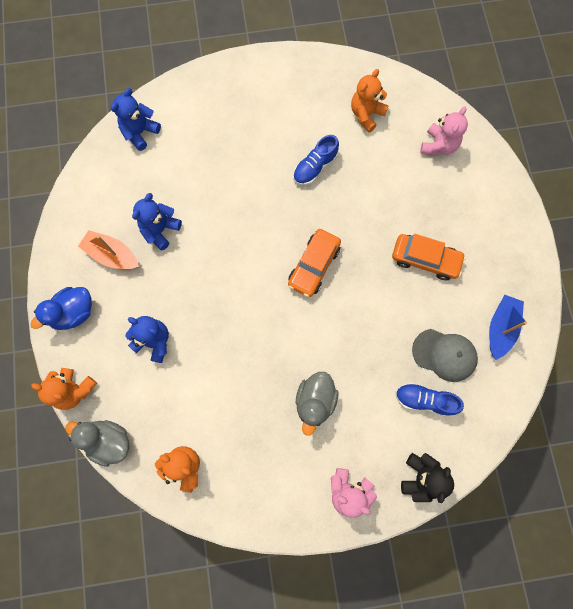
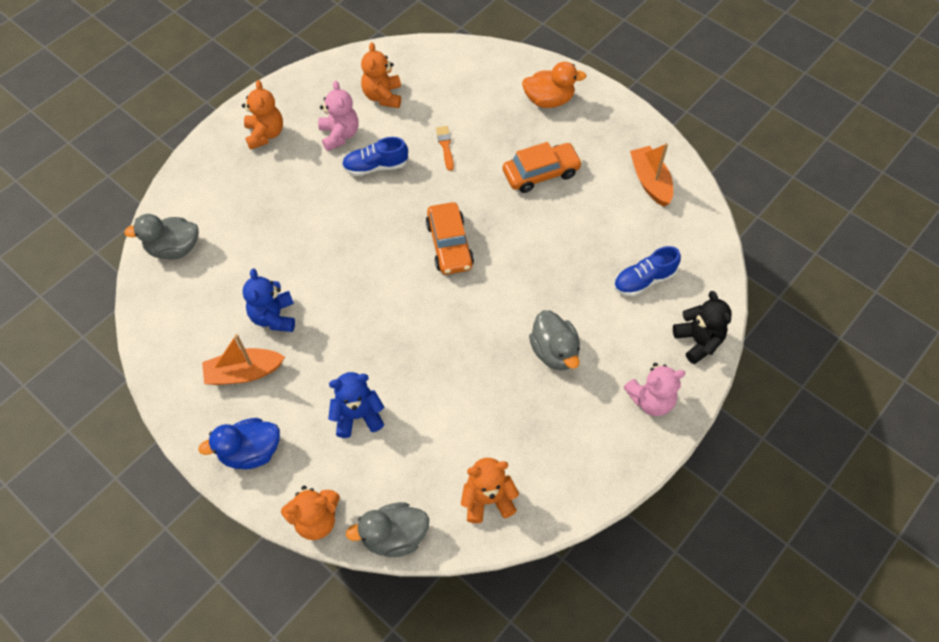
camera: 40 degrees left, 15 degrees down
blue duck [30,287,92,330] -> blue duck turned 60 degrees clockwise [198,418,280,469]
blue teddy bear [111,88,161,151] -> grey duck [124,214,199,259]
blue shoe [293,135,339,185] -> blue shoe turned 75 degrees clockwise [342,137,408,176]
grey cap [412,329,478,382] -> none
pink teddy bear [420,106,468,156] -> pink teddy bear moved to [318,81,359,151]
blue boat [489,295,527,360] -> orange boat [630,143,673,207]
none -> orange teddy bear [242,80,283,150]
none -> orange brush [436,126,454,171]
none -> orange duck [522,62,587,108]

